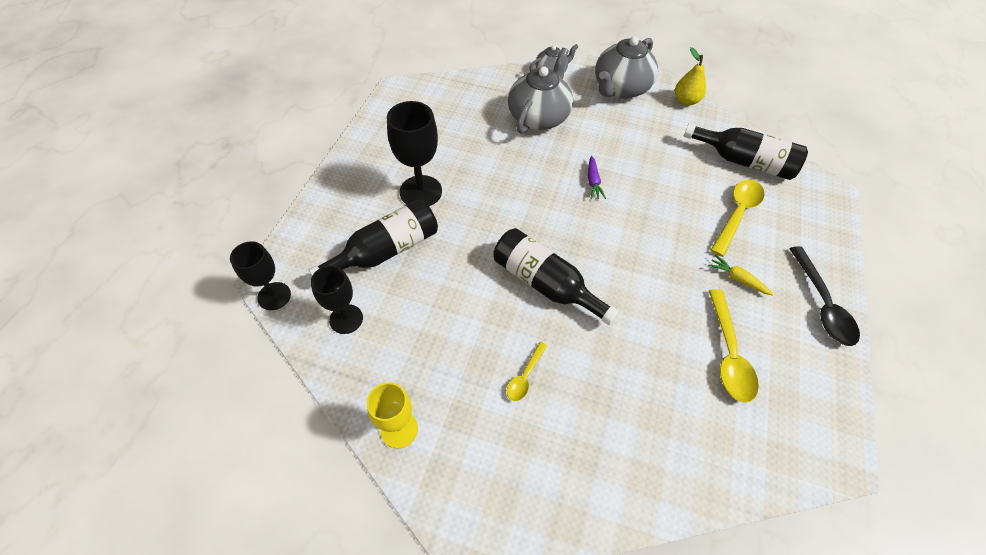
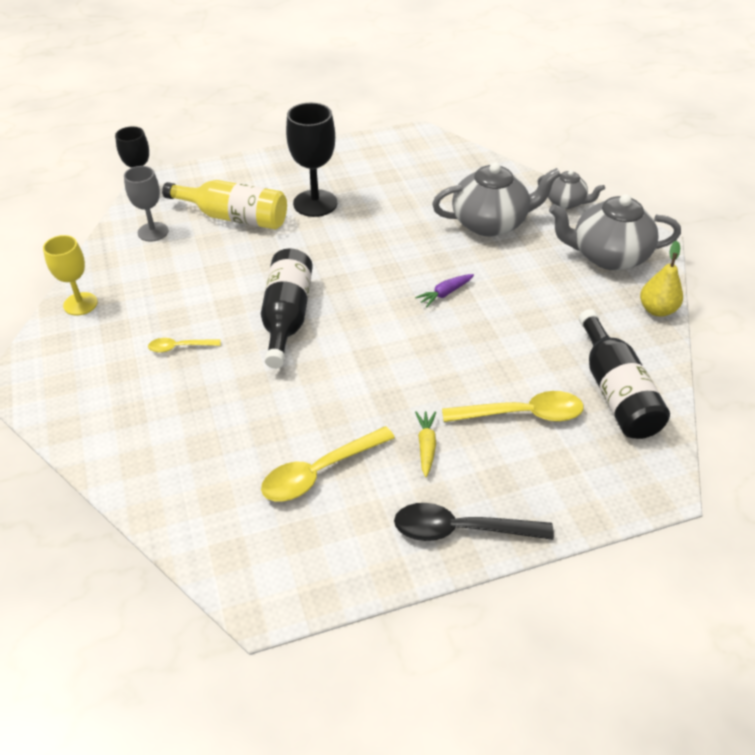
camera: 55 degrees right, 10 degrees down
black bottle [309,199,438,276] -> yellow bottle [162,180,287,230]
black goblet [311,265,363,334] -> grey goblet [124,166,169,241]
black spoon [789,246,860,346] -> black spoon turned 45 degrees clockwise [394,503,554,541]

